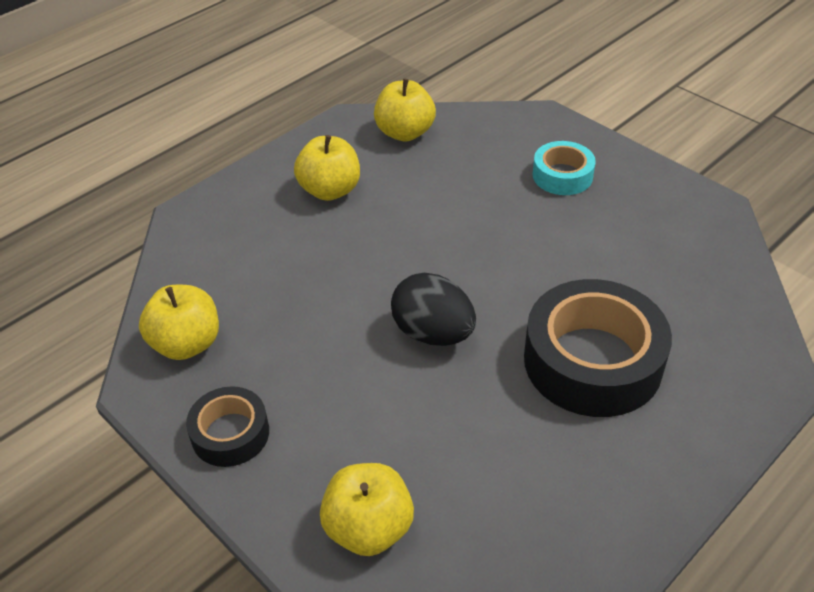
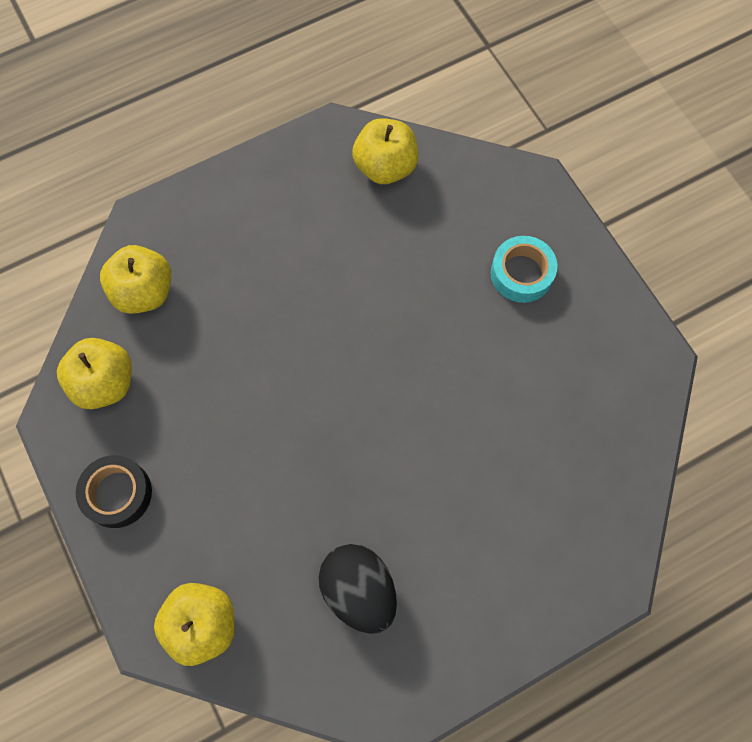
camera: 15 degrees right, 25 degrees up
yellow apple [294,135,360,201] -> yellow apple moved to [100,245,171,314]
black egg [391,273,476,346] -> black egg moved to [319,544,397,634]
black tape [524,279,672,417] -> none

